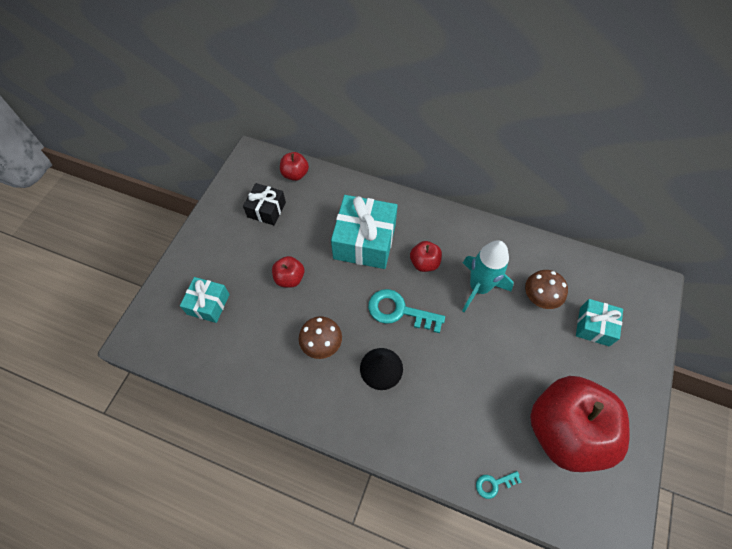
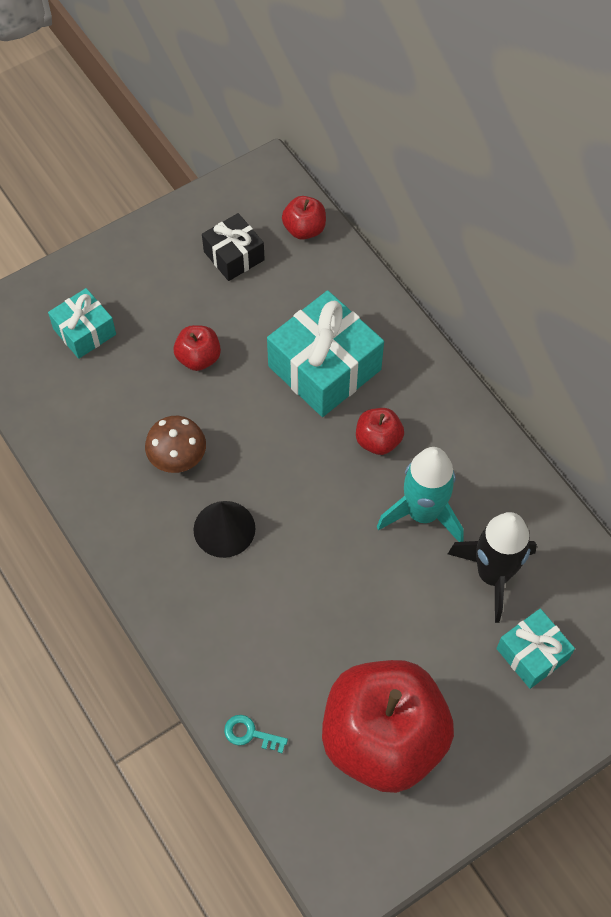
camera: 35 degrees right, 0 degrees up
turquoise key [368,289,445,333] -> none
brown mushroom [525,270,568,309] -> black rocket [448,512,537,623]

